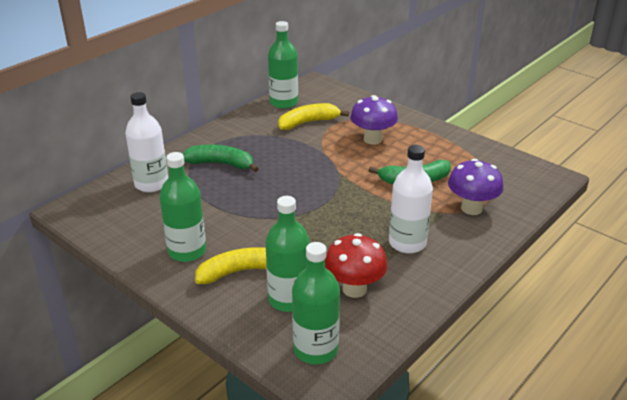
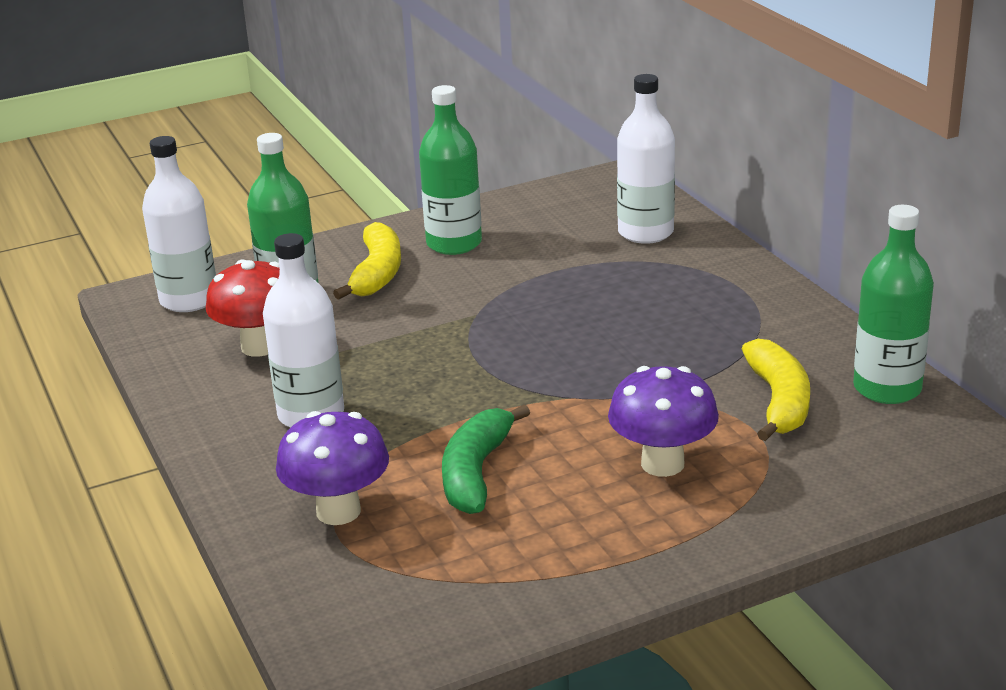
camera: 115 degrees right, 5 degrees down
green banana [183,145,259,172] -> none
green bottle [292,242,340,365] -> white bottle [142,136,216,312]

